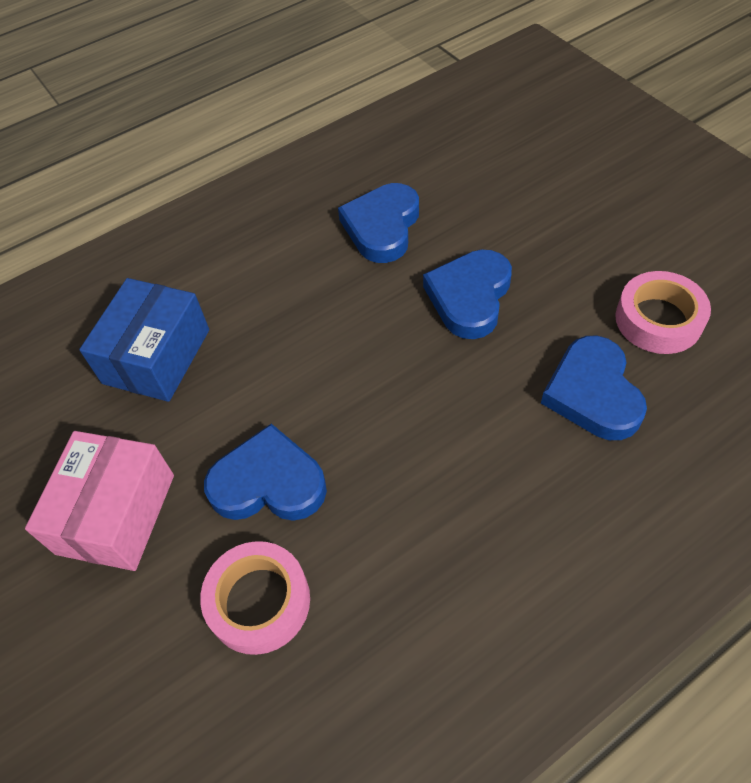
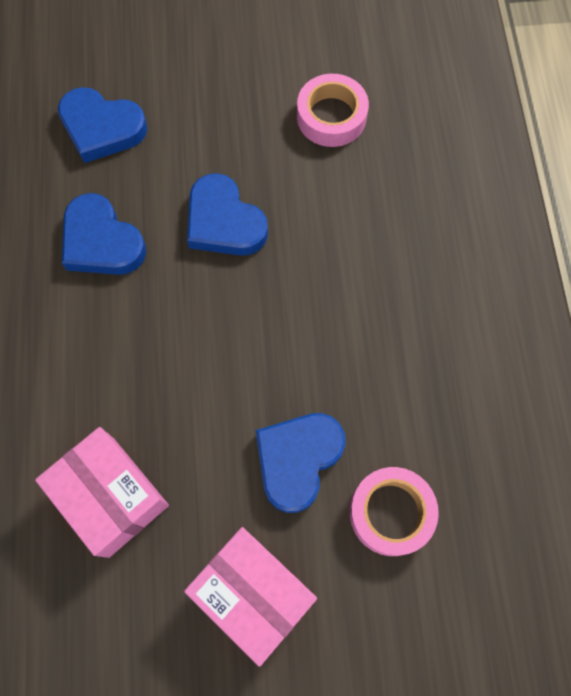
camera: 65 degrees left, 15 degrees up
blue box [79,278,209,402] -> pink box [35,427,169,558]
blue heart [541,336,647,440] -> blue heart moved to [58,87,147,163]

